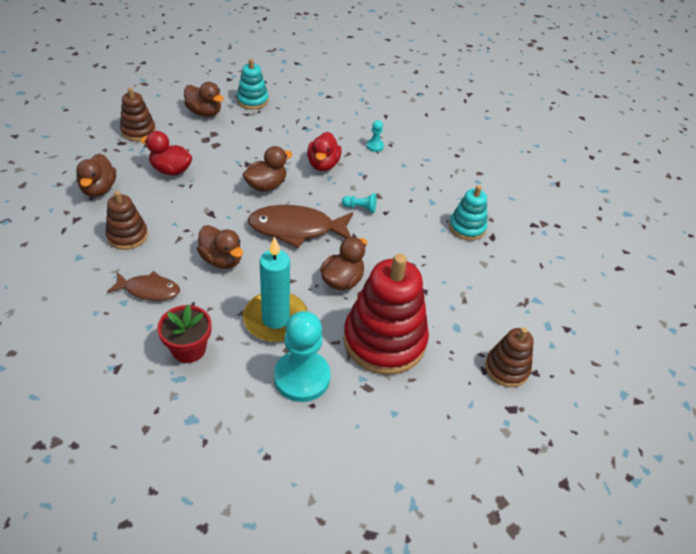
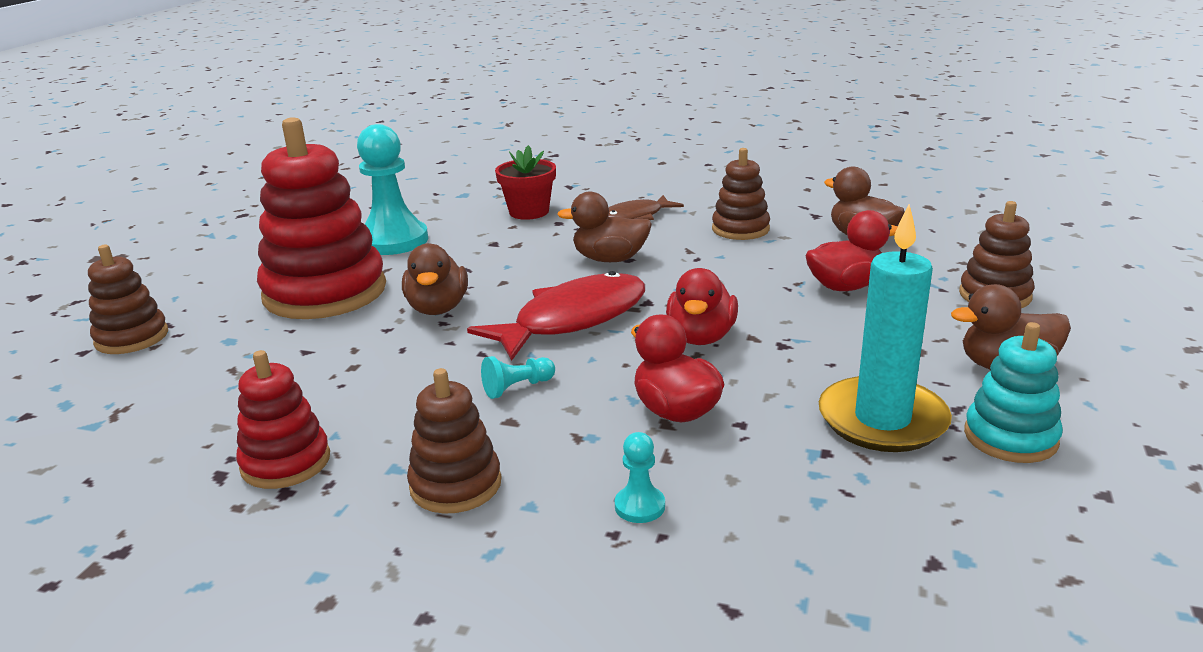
camera: 145 degrees right, 20 degrees down
brown duck [243,146,293,192] -> red duck [666,268,738,345]
turquoise candle [243,237,308,342] -> turquoise candle moved to [819,204,952,452]
brown fish [248,205,353,248] -> red fish [467,271,645,361]
turquoise stacking toy [449,185,487,241] -> red stacking toy [236,350,330,489]
none -> brown stacking toy [407,368,502,514]

